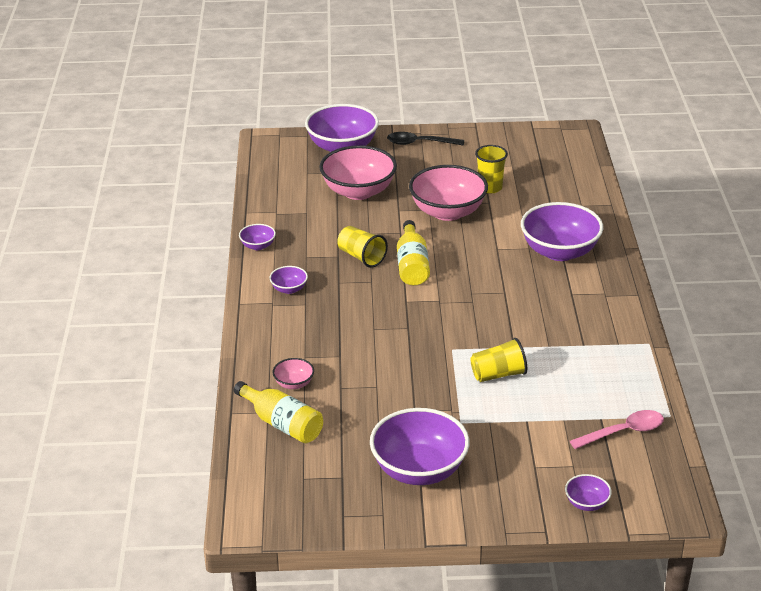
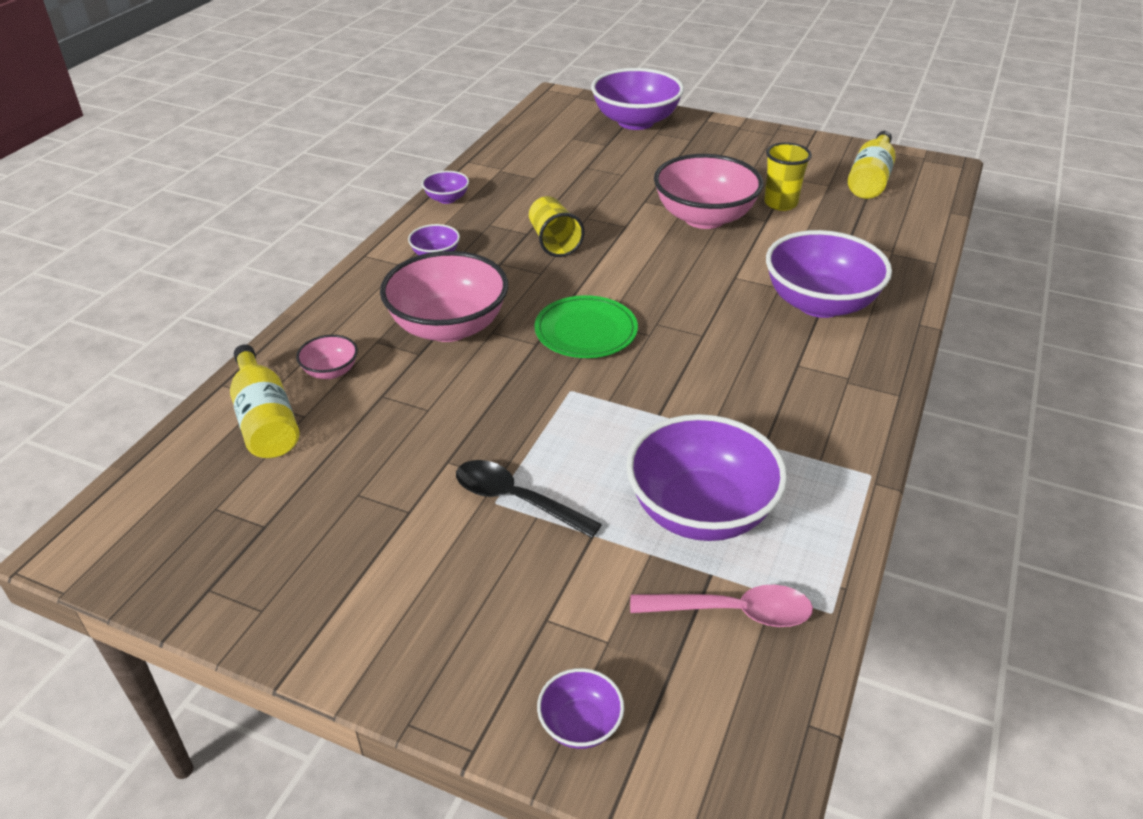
camera: 25 degrees right, 5 degrees up
pink bowl [319,145,397,200] -> pink bowl moved to [380,251,508,342]
purple bowl [370,408,469,485] -> purple bowl moved to [626,414,787,541]
black spoon [387,132,464,146] -> black spoon moved to [456,460,602,538]
yellow bottle [397,220,430,286] -> yellow bottle moved to [848,131,896,199]
yellow cup [471,338,527,382] -> none
none -> green plate [535,295,638,358]

